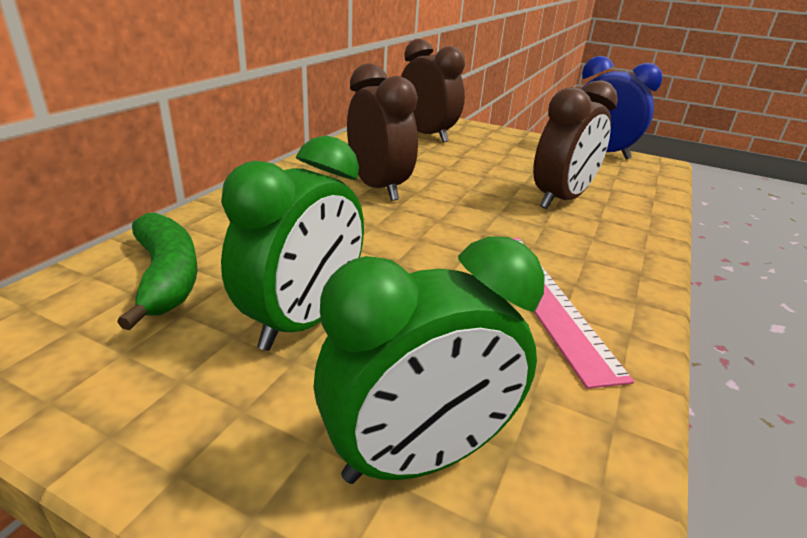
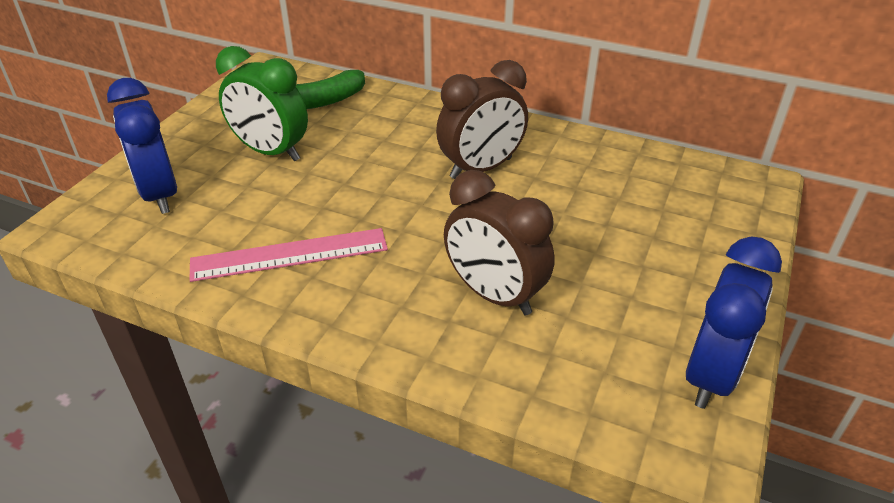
camera: 90 degrees right, 10 degrees up
green clock [313,236,545,484] -> blue clock [107,78,177,214]
brown clock [401,39,465,143] -> none

